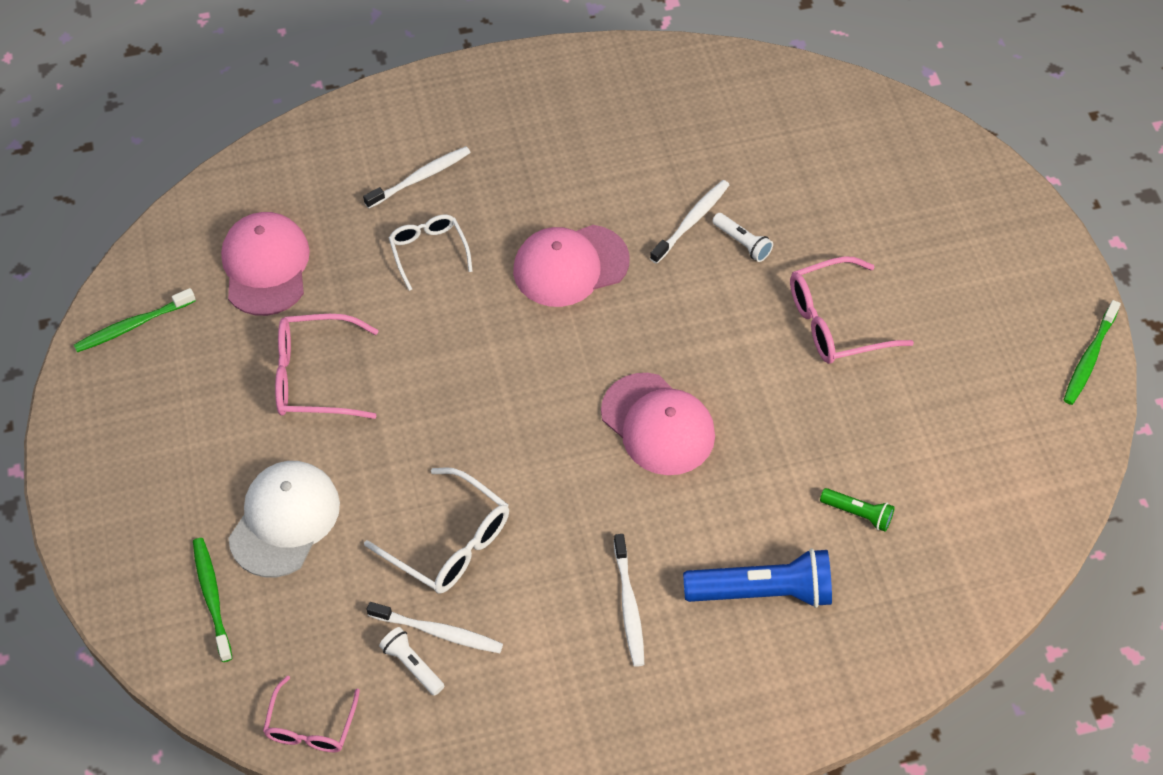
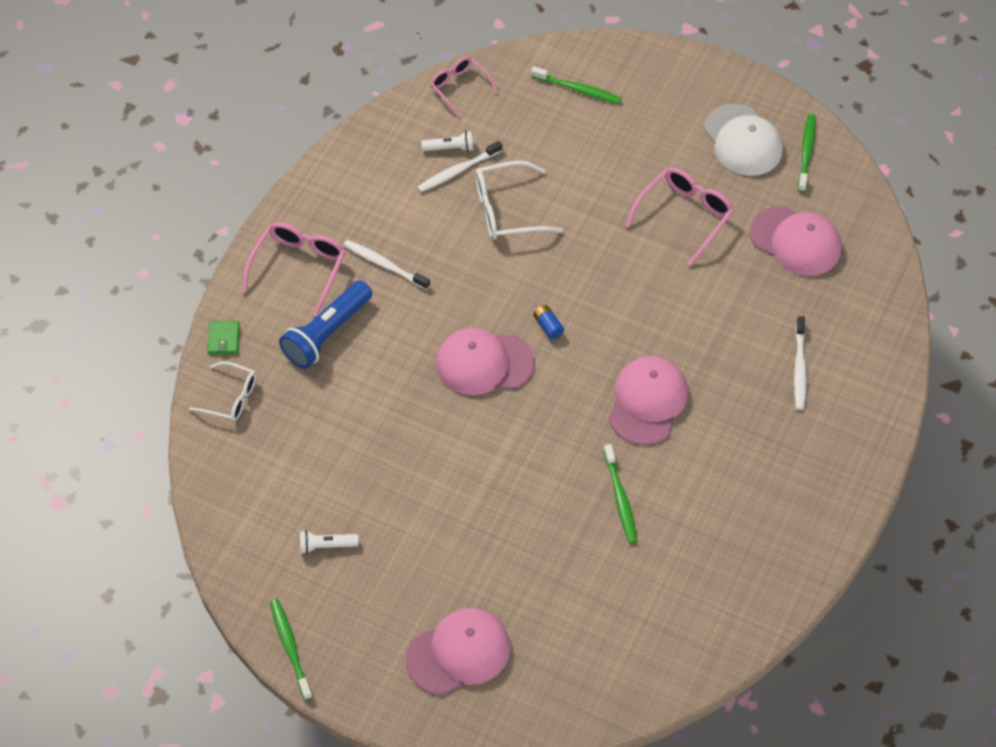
camera: 130 degrees right, 0 degrees up
white cap [228,461,340,577] -> white cap moved to [704,104,783,176]
white glasses [389,215,473,291] -> white glasses moved to [189,362,256,421]
white toothbrush [650,180,729,264] -> green toothbrush [603,444,638,544]
white flashlight [712,213,773,262] -> white flashlight moved to [300,530,359,554]
pink glasses [790,256,914,364] -> pink glasses moved to [242,222,346,317]
green flashlight [820,488,895,532] -> none
none -> green wallet [207,321,240,354]
none -> pink cap [406,608,510,695]
none -> blue battery [533,305,564,339]

